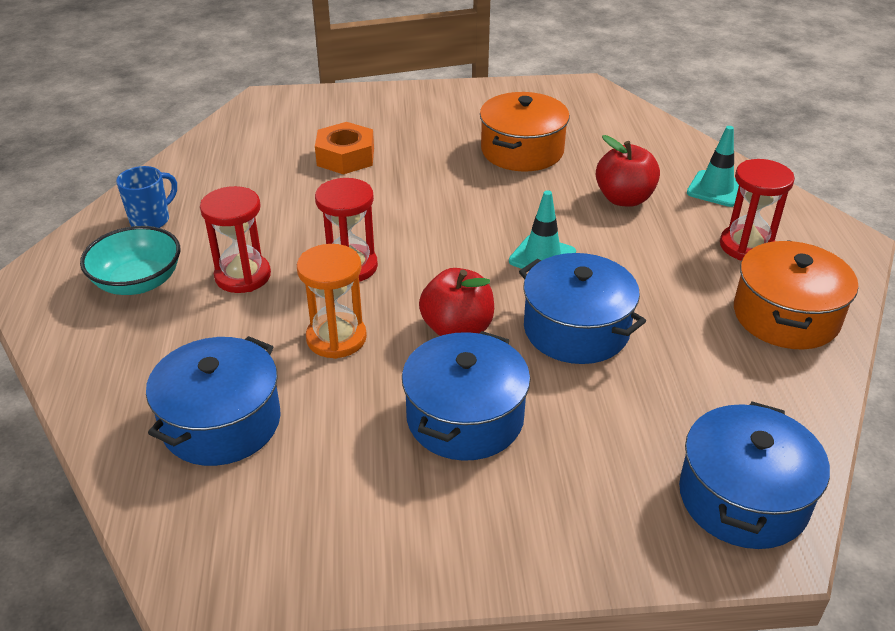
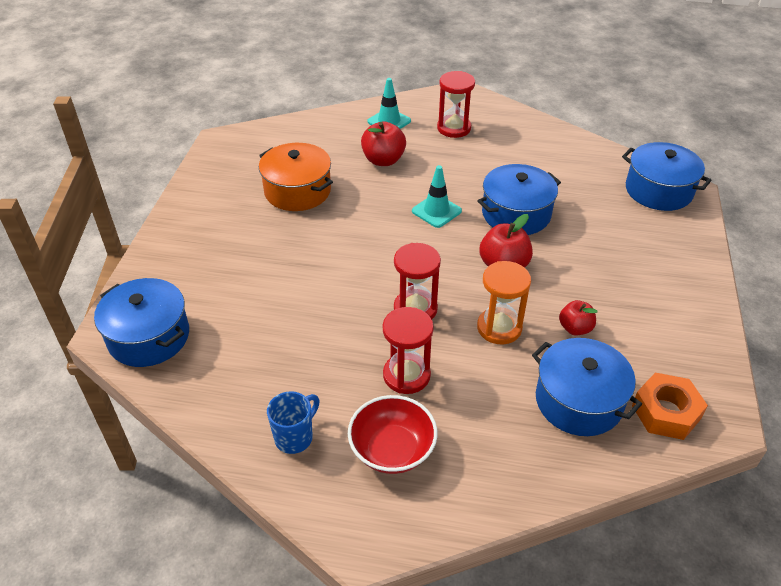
camera: 75 degrees left, 5 degrees up
turquoise bowl [80,226,180,295] -> red bowl [348,395,437,474]
blue mug [116,166,177,228] -> blue mug turned 75 degrees clockwise [267,391,319,454]
orange nut [315,122,374,174] -> orange nut moved to [632,373,708,440]
blue pot [402,331,530,461] -> blue pot moved to [94,278,189,367]
orange pot [734,240,858,349] -> none
none -> red apple [559,300,598,335]

